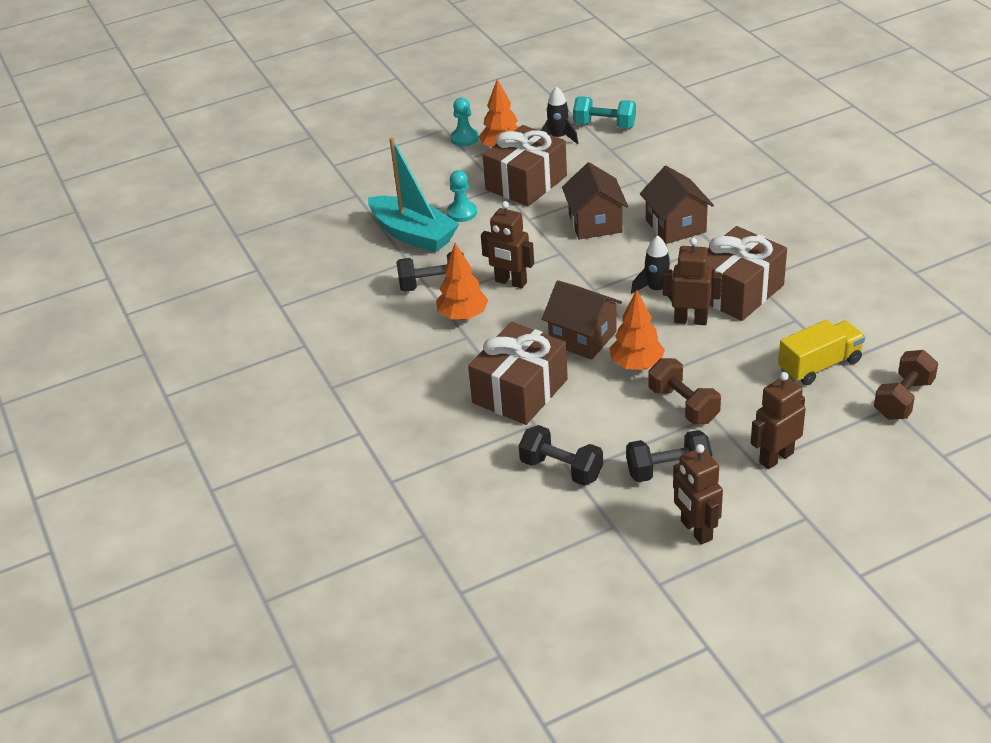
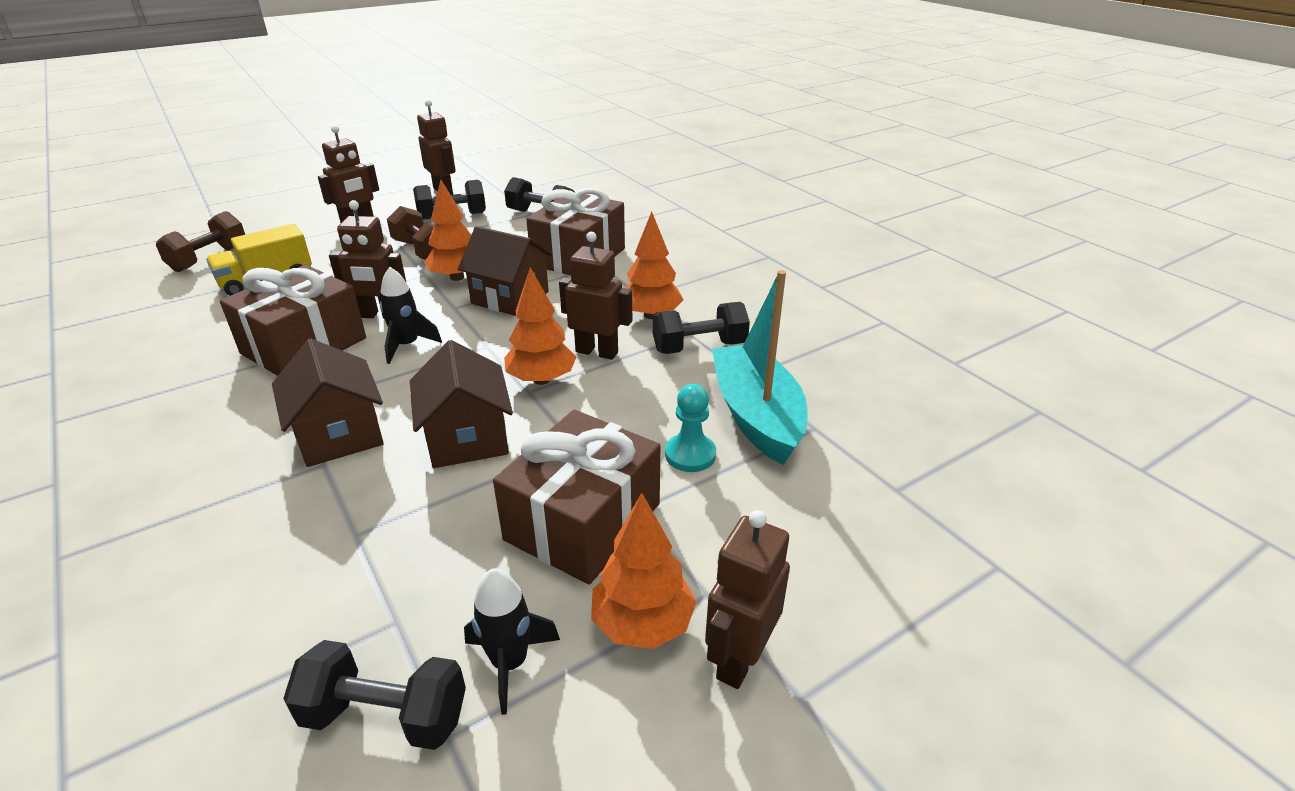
camera: 170 degrees right, 5 degrees down
turquoise boat [368,137,459,252] -> turquoise boat turned 45 degrees clockwise [712,270,807,465]
turquoise pawn [451,97,479,146] -> brown robot [705,510,790,689]
turquoise dumbbell [573,96,636,129] -> black dumbbell [283,640,466,750]
none -> orange tree [504,267,576,385]

